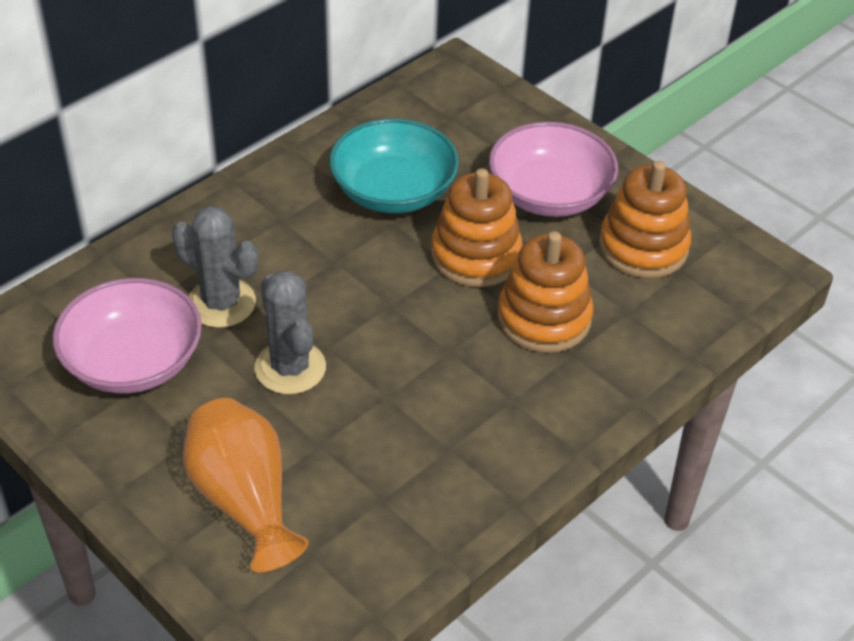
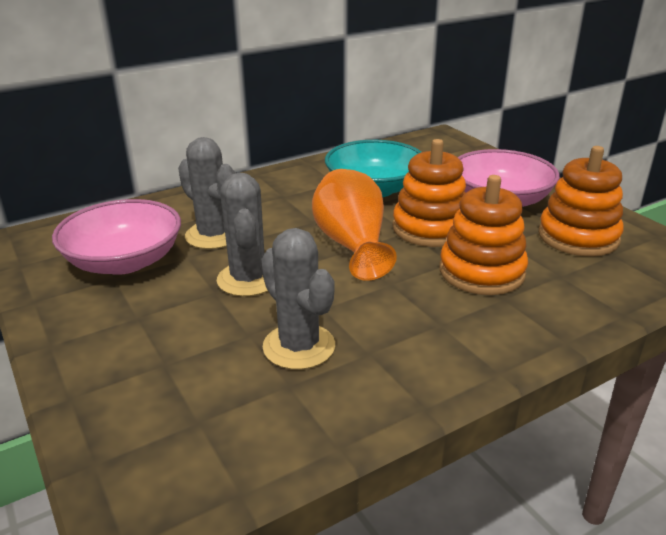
camera: 15 degrees right, 15 degrees down
orange vase [183,398,309,572] -> orange vase moved to [312,169,397,281]
none -> grey cactus [261,228,335,370]

